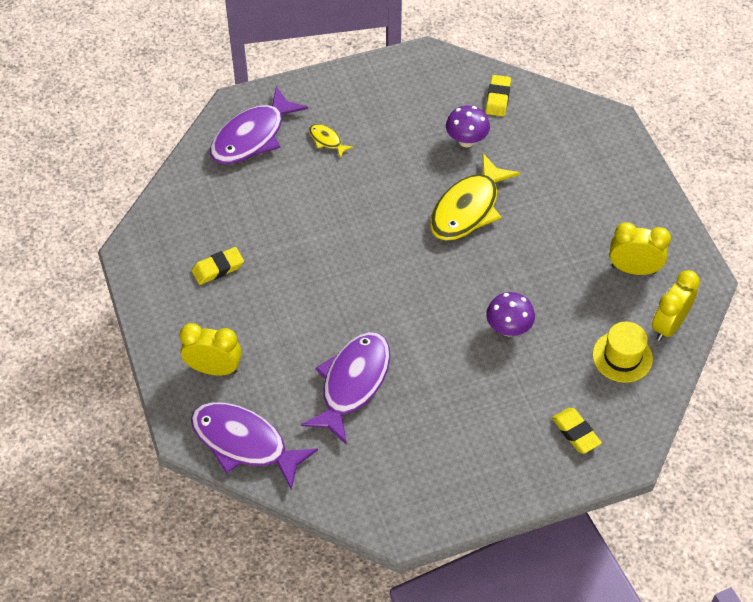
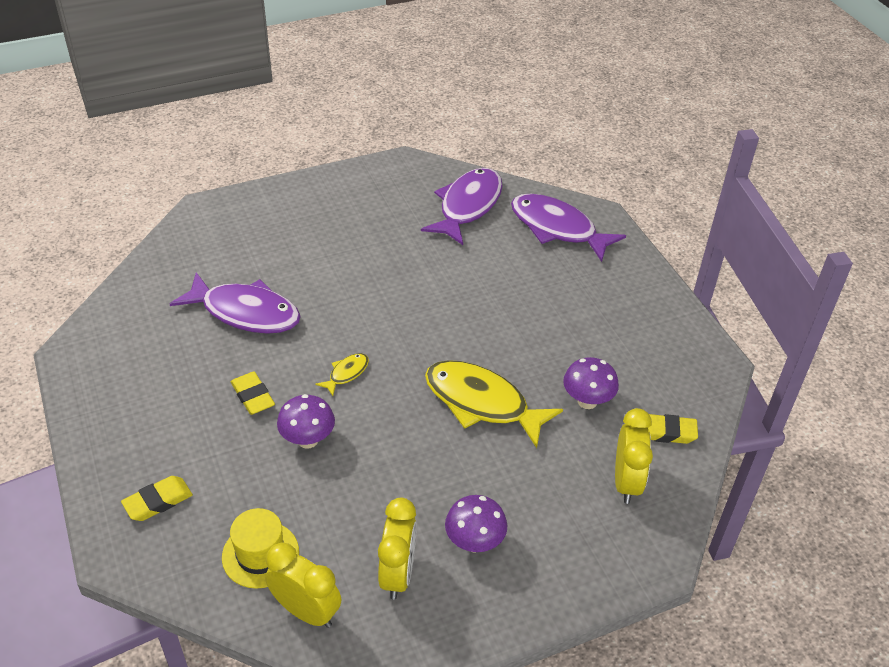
camera: 85 degrees right, 10 degrees down
yellow clock [179,323,242,376] -> yellow clock moved to [615,408,653,504]
purple fish [191,402,318,490] -> purple fish moved to [421,168,503,245]
yellow eraser [192,247,244,285] -> yellow eraser moved to [231,372,275,415]
yellow fish [309,124,354,158] -> yellow fish moved to [316,353,369,396]
none -> purple mushroom [445,495,507,553]

